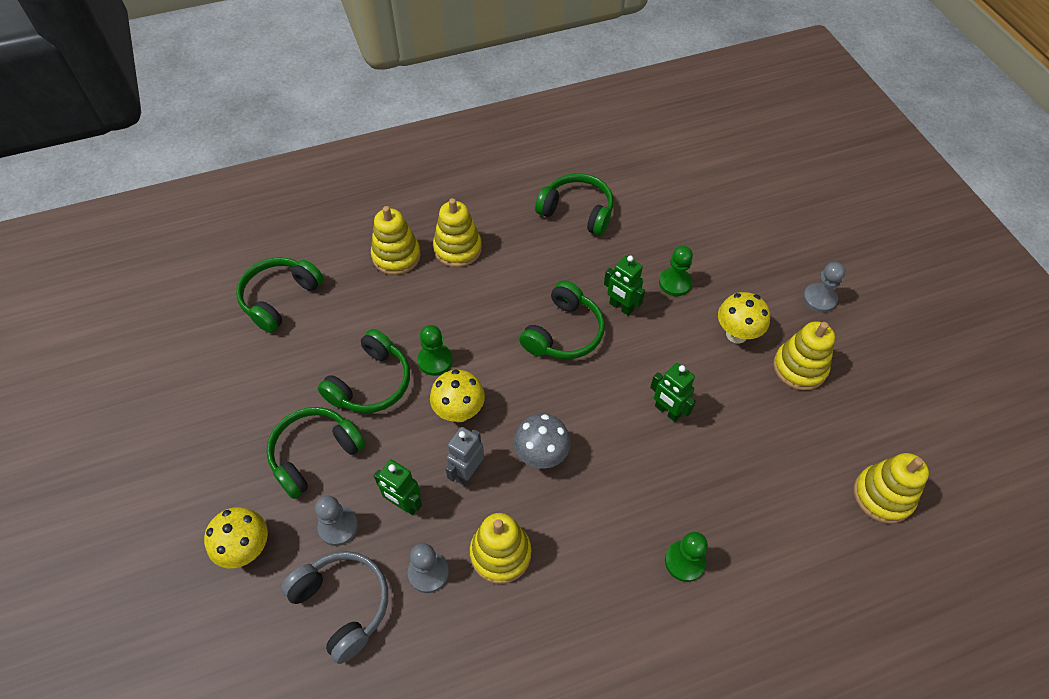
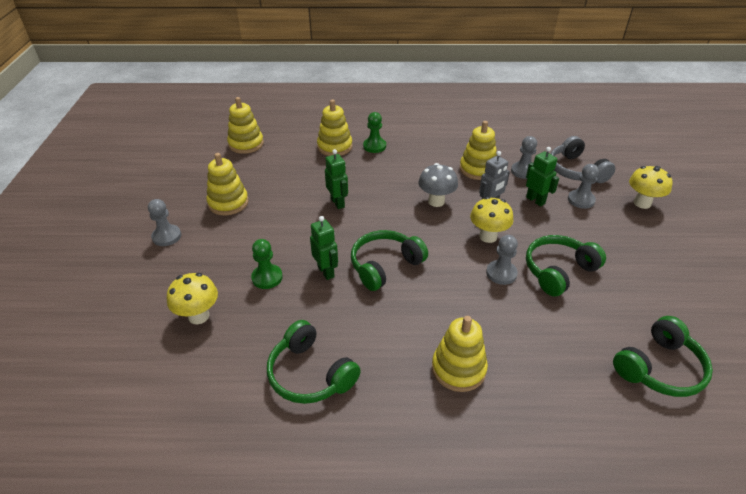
camera: 160 degrees left, 15 degrees down
green headphones [266,407,366,499] -> none
yellow stacking toy [371,206,421,275] -> yellow stacking toy moved to [317,99,353,156]
green pawn [418,325,453,376] -> grey pawn [486,235,518,285]
yellow mushroom [718,292,770,344] -> yellow mushroom moved to [167,273,218,324]

